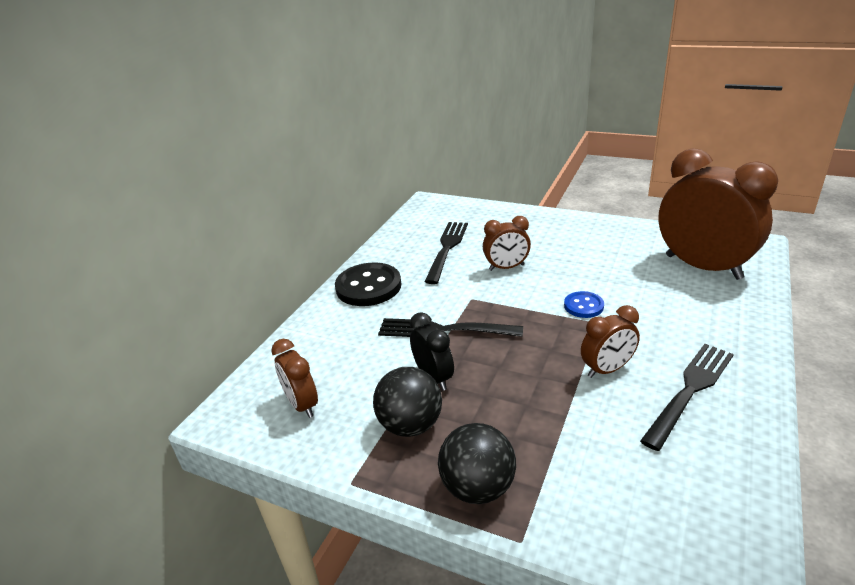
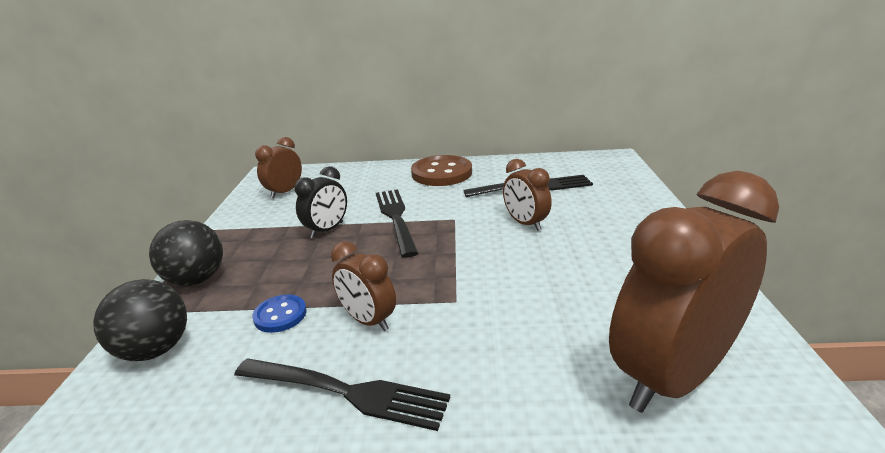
camera: 65 degrees right, 5 degrees down
black button [335,262,401,306] -> brown button [411,155,472,186]
black ball [373,367,442,437] -> black ball moved to [93,279,187,361]
blue button [564,291,604,318] -> blue button moved to [252,294,307,333]
brown clock [658,148,778,280] -> brown clock turned 150 degrees counterclockwise [609,171,779,413]

